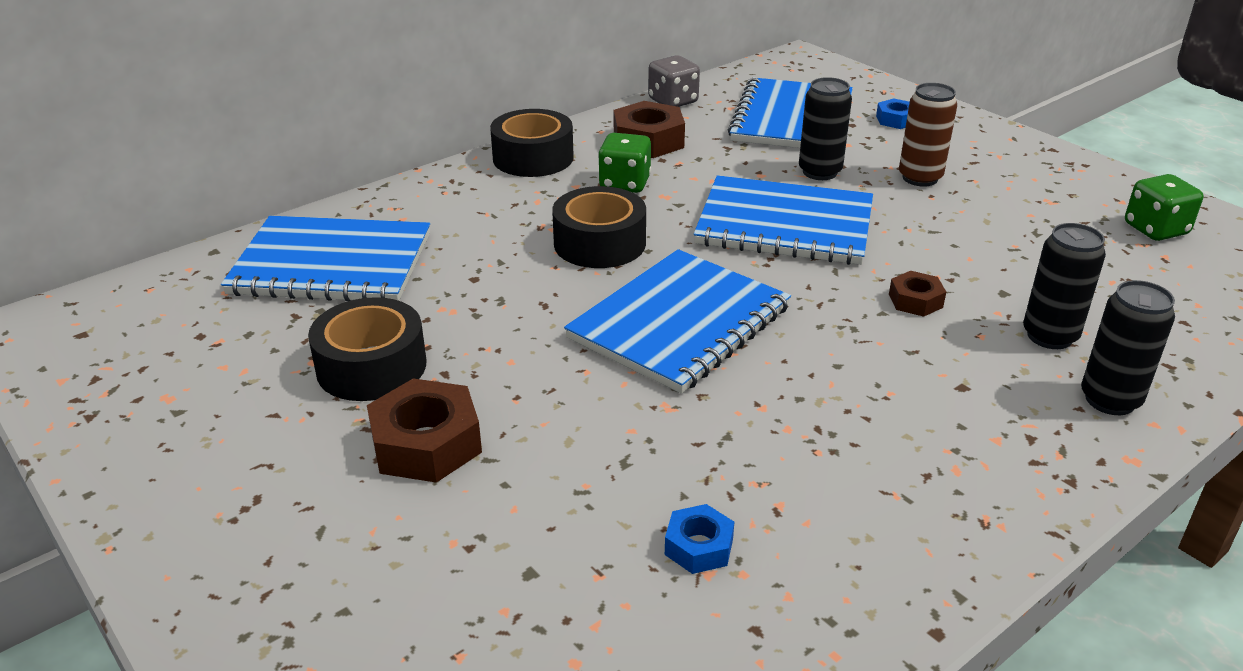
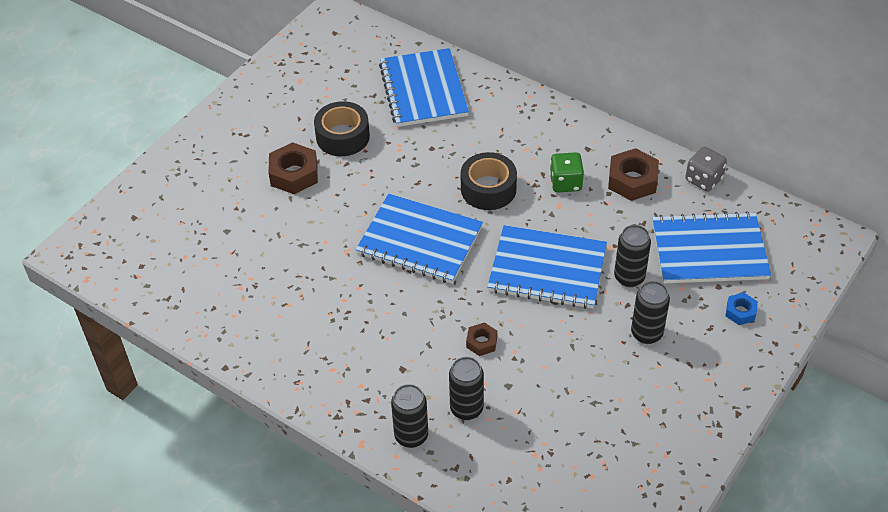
camera: 75 degrees right, 15 degrees up
black tape [490,109,574,177] -> none
blue nut [665,504,734,574] -> none
blue notebook [694,175,873,265] -> blue notebook turned 75 degrees counterclockwise [487,225,607,309]
brown can [899,83,957,186] -> black can [631,281,670,344]
green dice [1125,174,1204,241] -> none

